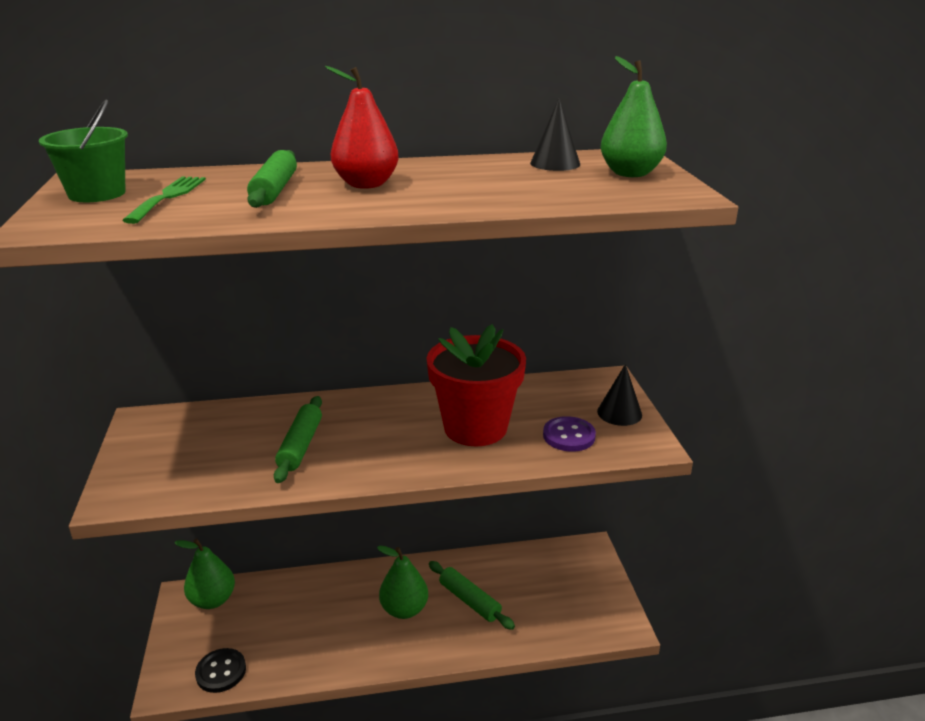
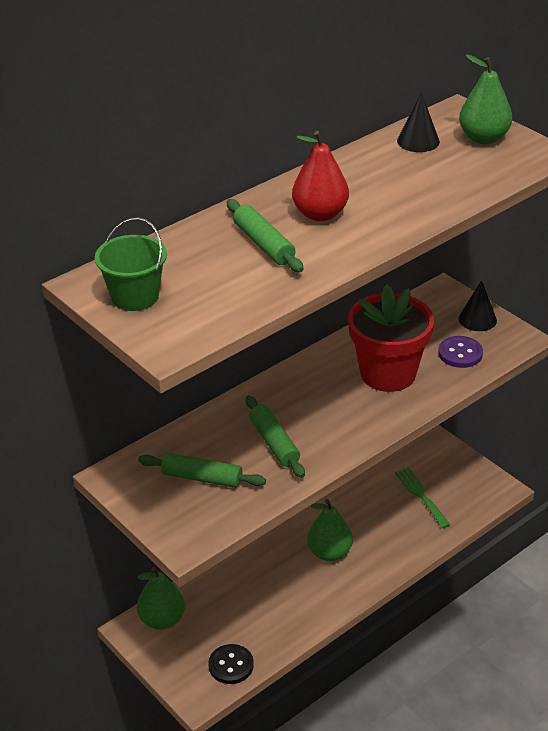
camera: 30 degrees left, 10 degrees up
green fork [122,177,206,224] -> green fork moved to [395,467,450,528]
green rolling pin [429,561,515,630] -> green rolling pin moved to [138,453,266,488]

